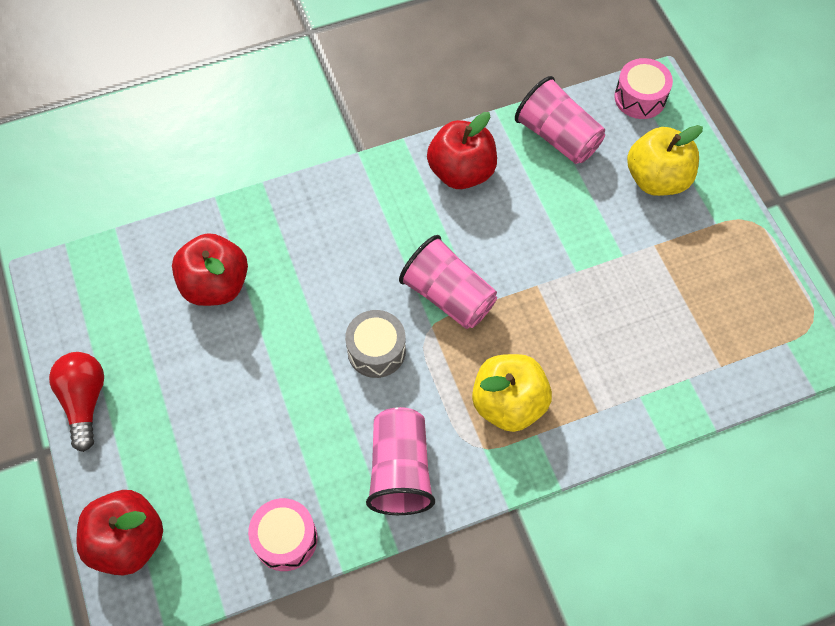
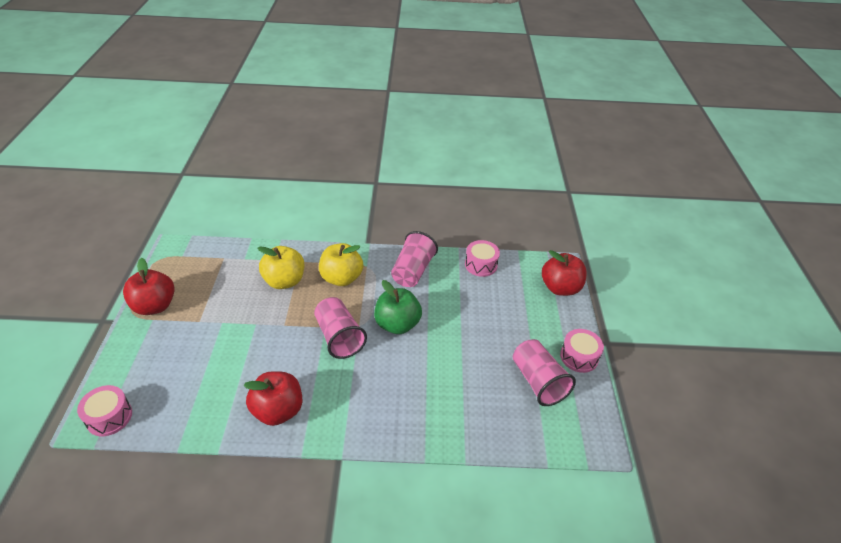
camera: 160 degrees left, 20 degrees down
red light bulb [49,352,104,452] -> pink drum [560,329,604,373]
red apple [172,233,248,306] -> red apple moved to [123,258,175,315]
grey drum [345,310,406,378] -> green apple [374,280,422,334]
pink cup [515,76,605,164] -> pink cup moved to [513,339,576,406]
yellow apple [627,125,703,196] -> yellow apple moved to [258,246,304,289]

